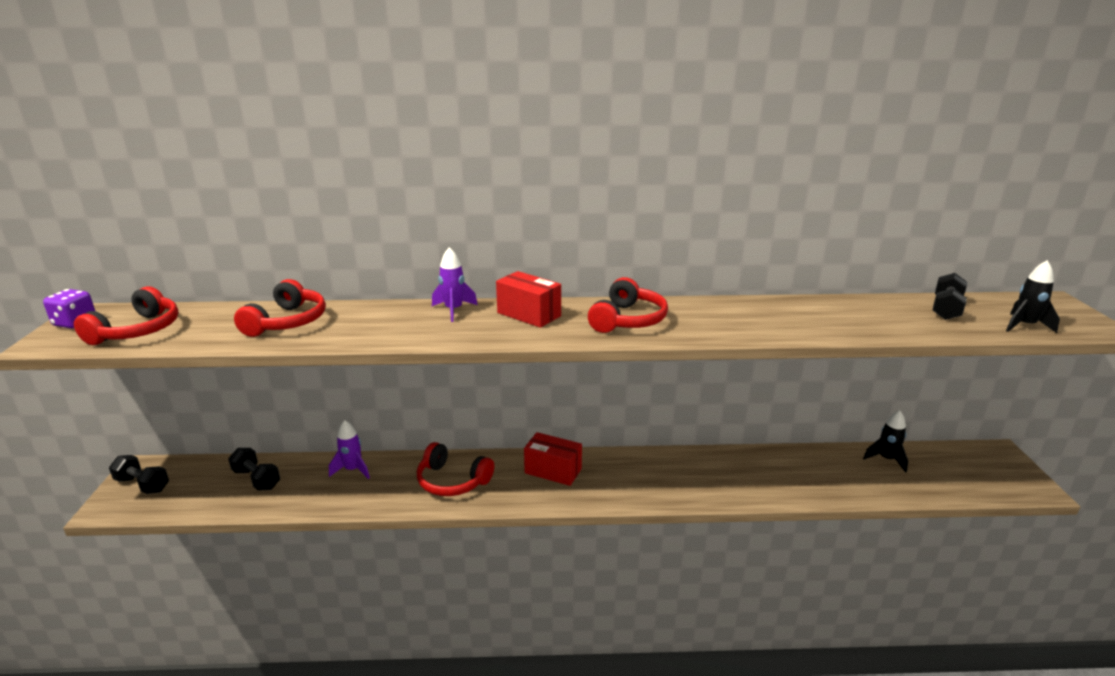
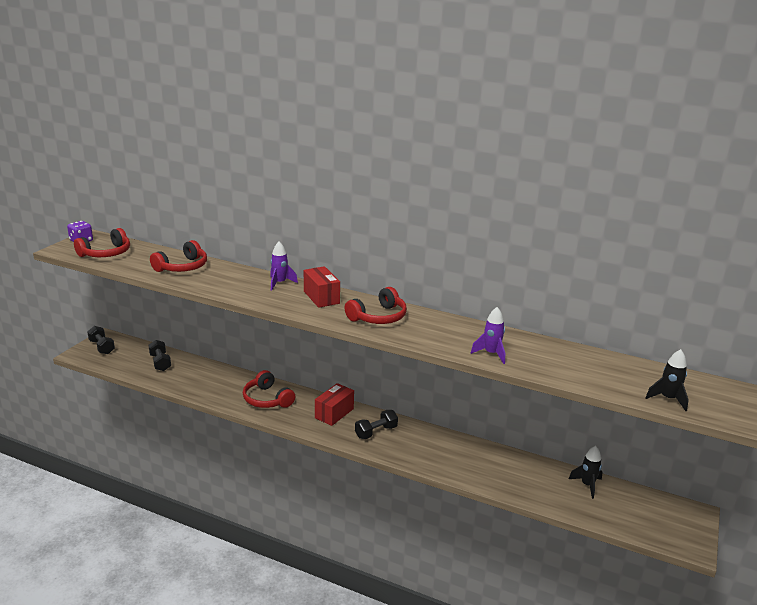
camera: 25 degrees right, 0 degrees up
purple rocket [329,420,370,479] -> purple rocket moved to [471,307,505,364]
red box [524,432,582,486] -> red box turned 75 degrees clockwise [315,383,354,426]
black dumbbell [933,273,967,320] -> black dumbbell moved to [355,410,398,439]

